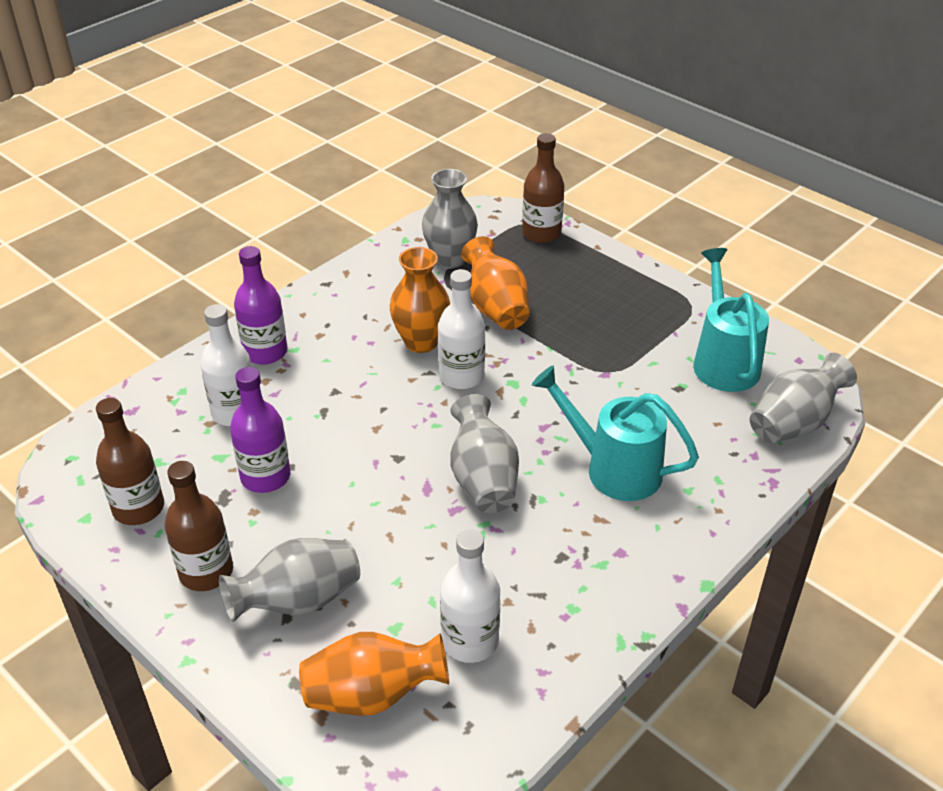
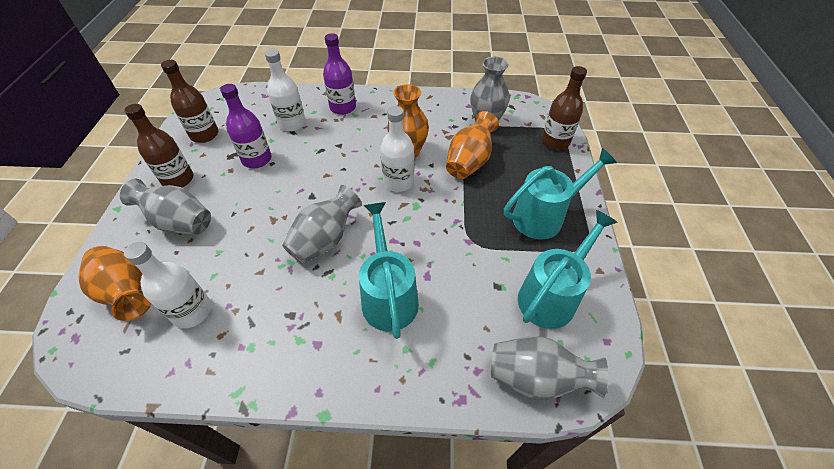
camera: 50 degrees right, 10 degrees up
none -> turquoise watering can [504,148,617,239]

